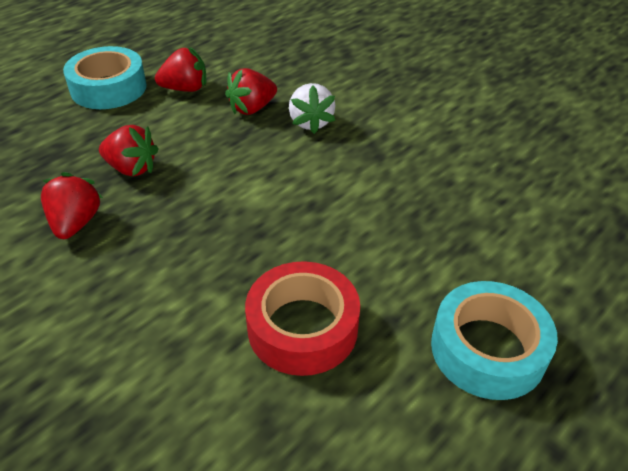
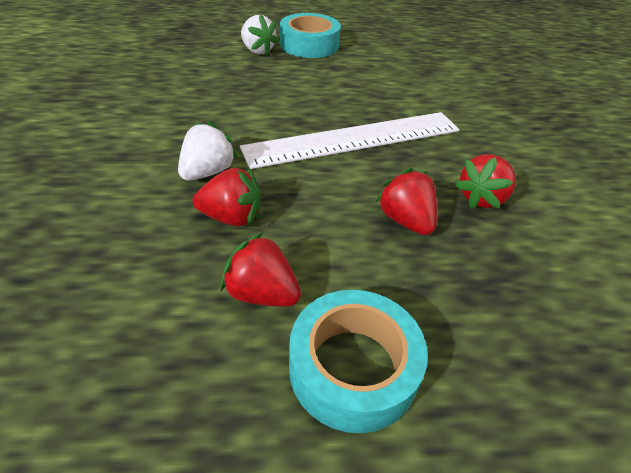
camera: 140 degrees left, 0 degrees up
red tape [245,261,360,376] -> none
none -> white ruler [240,112,459,169]
none -> white strawberry [241,14,279,55]

